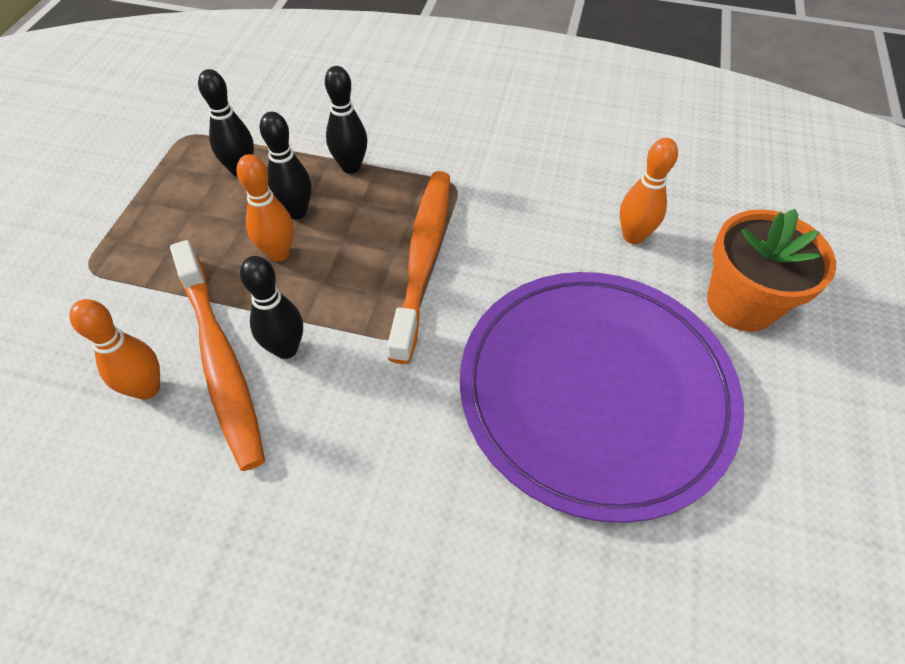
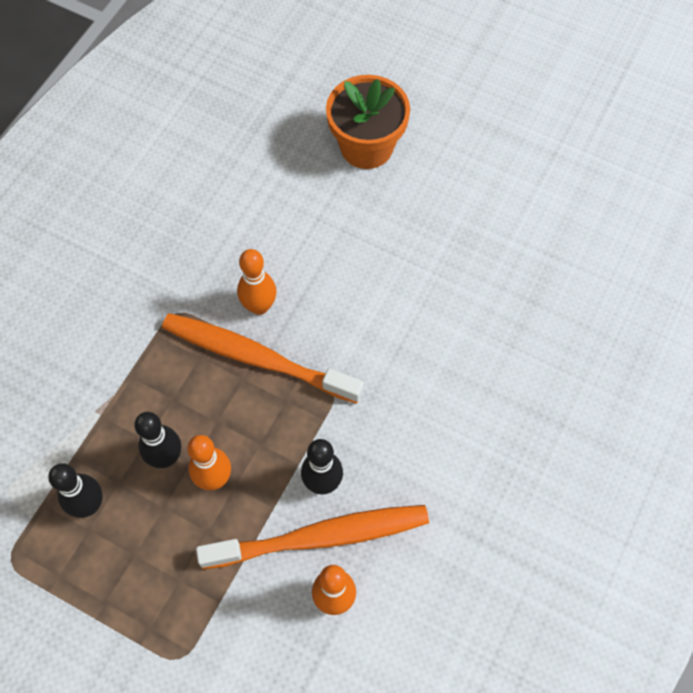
camera: 75 degrees left, 10 degrees up
black bowling pin [325,66,367,174] -> none
purple plate [460,272,744,523] -> none
orange bowling pin [620,138,678,244] -> orange bowling pin moved to [237,249,276,315]

